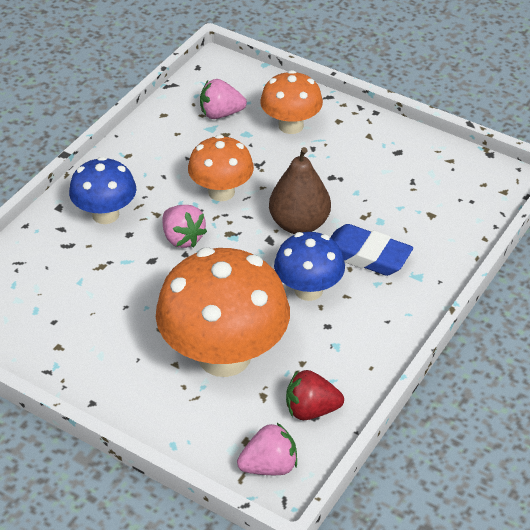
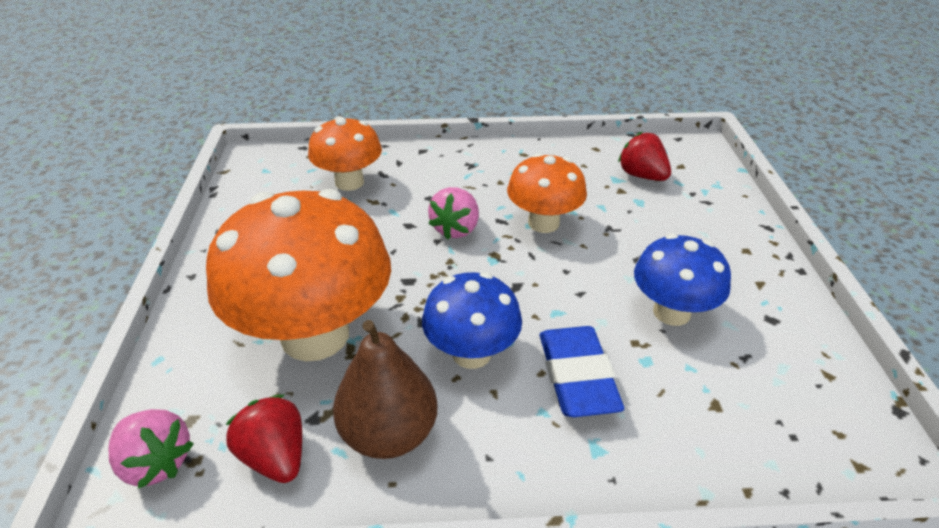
camera: 55 degrees right, 5 degrees down
blue mushroom [69,157,136,224] -> blue mushroom moved to [634,234,731,326]
pink strawberry [200,79,247,119] -> red strawberry [618,132,671,181]
orange mushroom [260,70,323,134] -> orange mushroom moved to [308,116,382,191]
brown pear [269,147,331,234] -> brown pear moved to [333,320,437,459]

